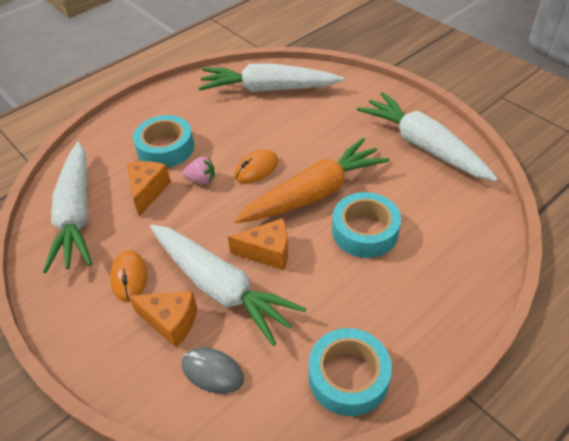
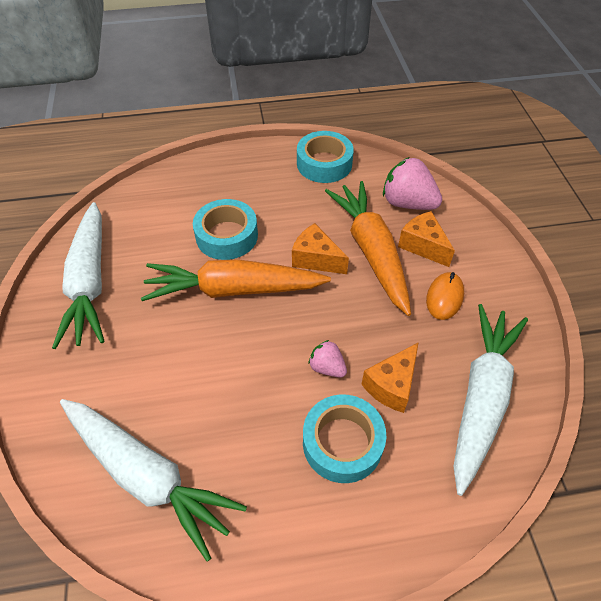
camera: 150 degrees left, 5 degrees up
white carrot [150,225,306,346] -> orange carrot [325,181,411,316]
grey mouse [182,347,244,394] -> pink strawberry [383,157,442,210]
orange mouse [234,149,278,184] -> none

